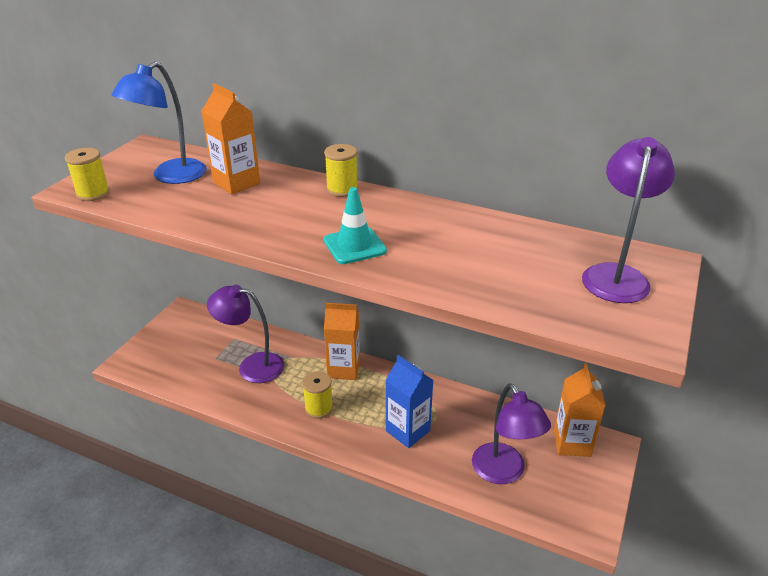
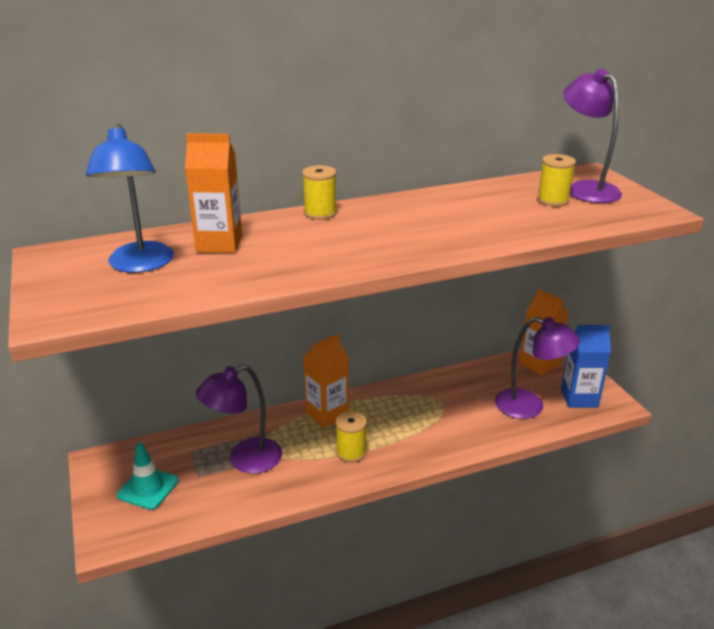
camera: 45 degrees left, 5 degrees down
yellow spool [65,148,110,201] -> yellow spool moved to [537,154,576,206]
turquoise traffic cone [323,187,387,264] -> turquoise traffic cone moved to [117,442,179,510]
blue carton [386,355,433,448] -> blue carton moved to [561,325,611,408]

